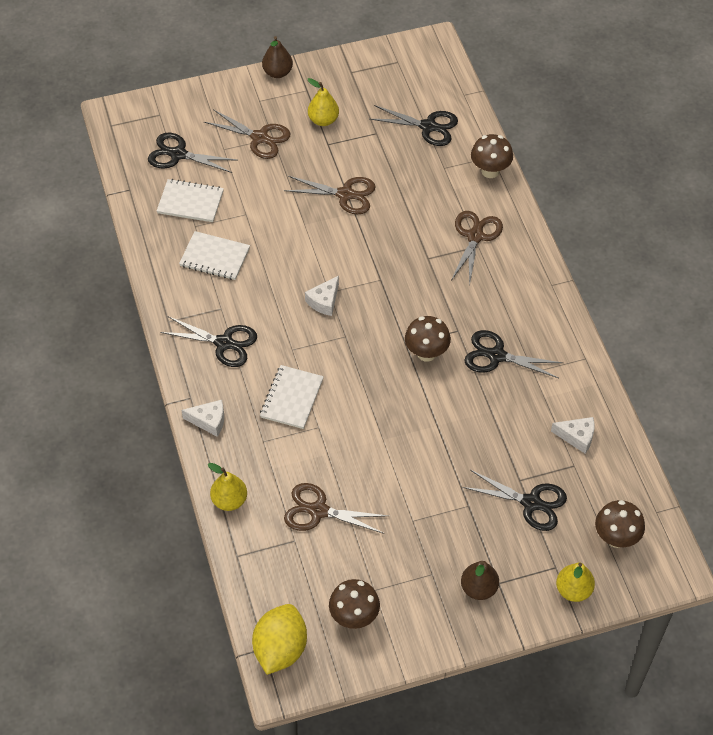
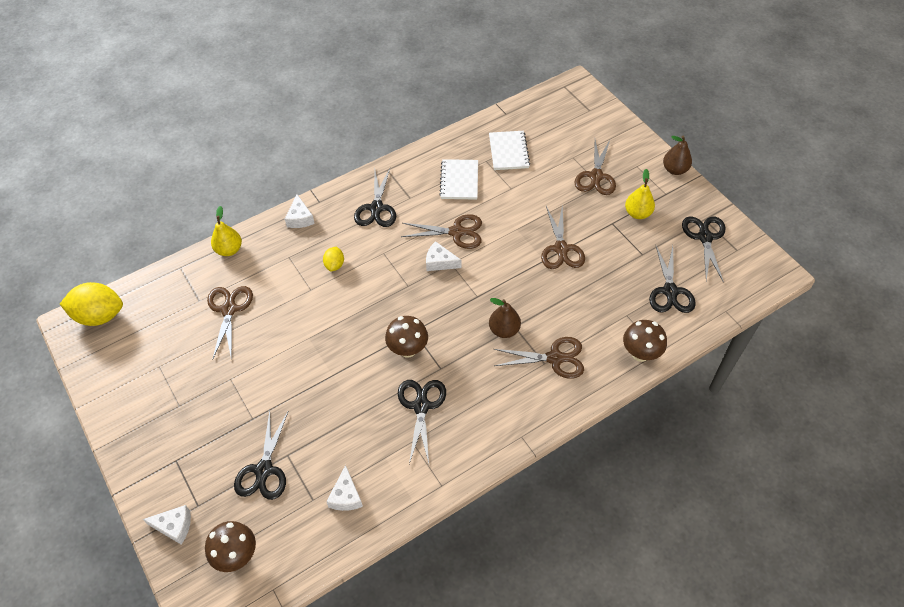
camera: 75 degrees right, 0 degrees up
black scissors [148,133,237,173] -> black scissors moved to [682,217,725,283]
white notebook [260,365,324,429] -> yellow lemon [323,247,344,271]
brown mushroom [329,579,380,629] -> none
brown pear [461,561,499,600] -> brown pear moved to [489,298,521,338]
yellow pear [556,562,595,602] -> white cheese [143,505,191,545]
none -> brown scissors [401,214,482,249]

